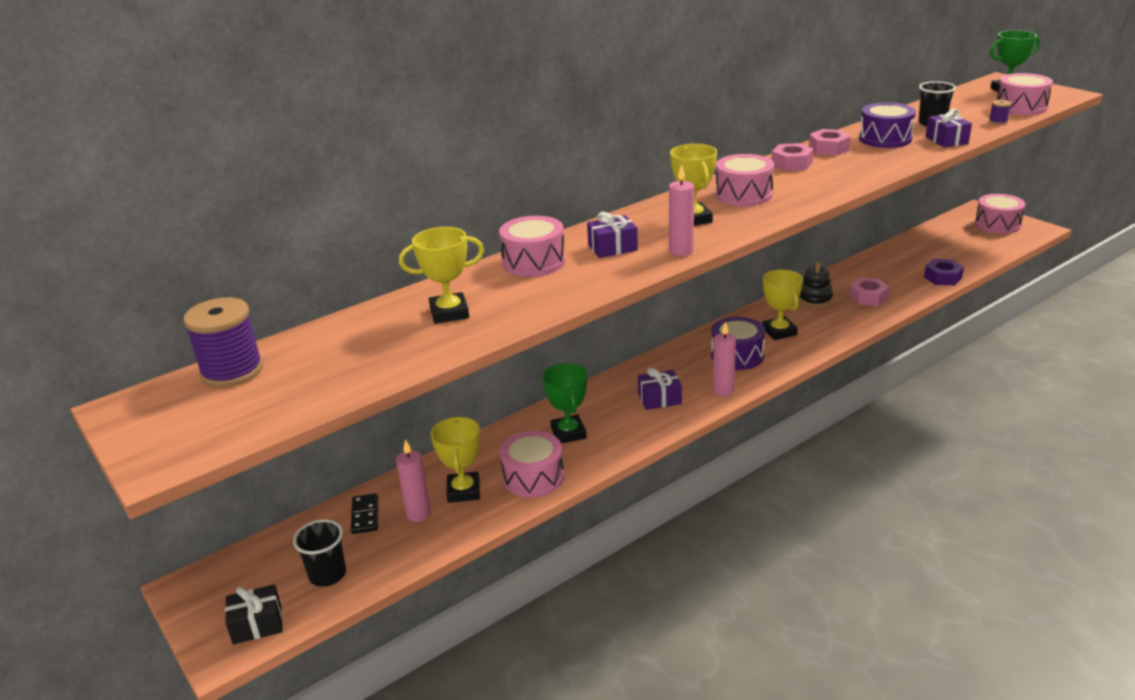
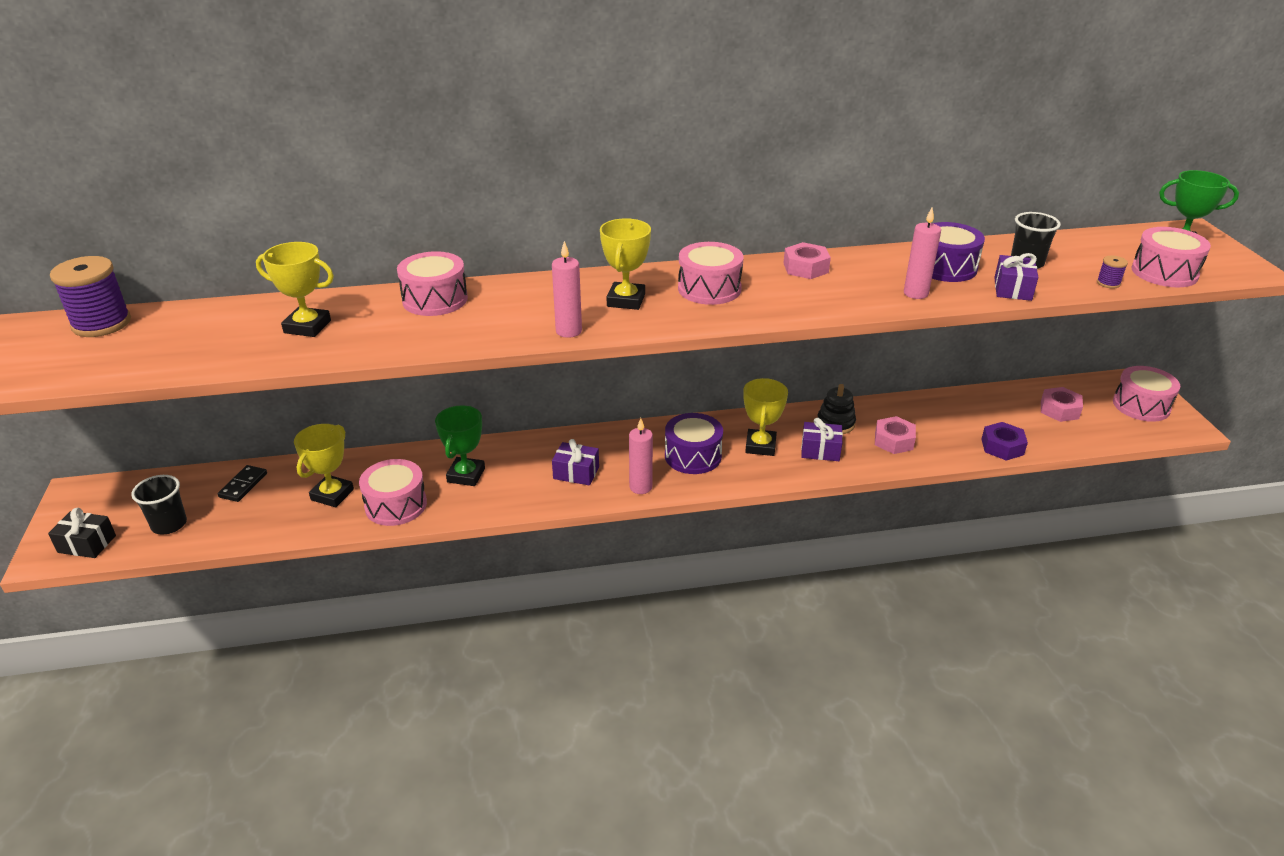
camera: 25 degrees right, 5 degrees up
pink candle [396,439,431,522] -> pink candle moved to [904,207,941,299]
purple gift [587,212,638,258] -> purple gift moved to [801,418,843,461]
pink nut [809,129,851,156] -> pink nut moved to [1041,387,1083,422]

